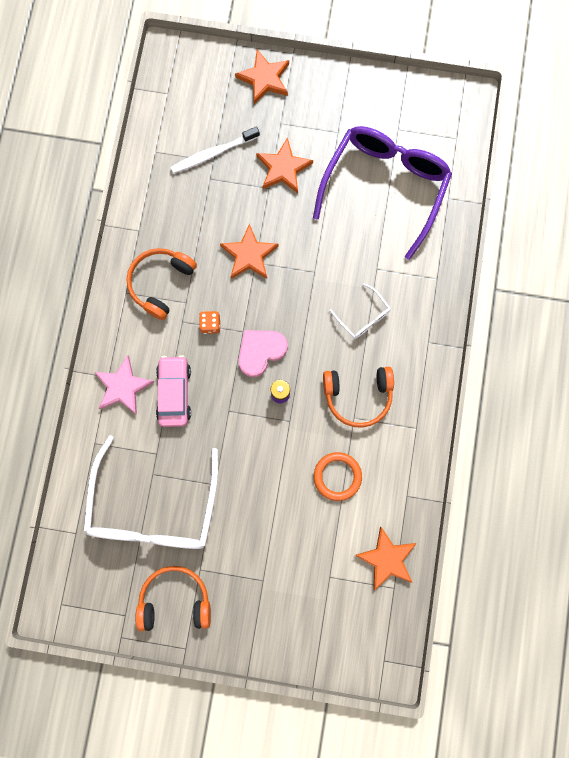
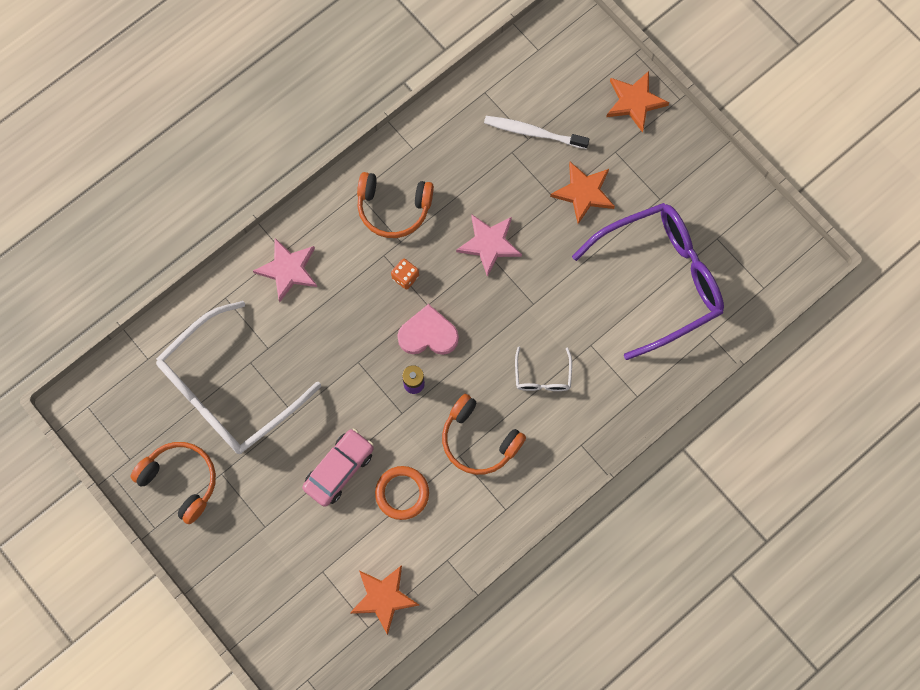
camera: 40 degrees right, 5 degrees down
orange headphones [126,248,197,320] -> orange headphones turned 150 degrees counterclockwise [357,172,434,238]
pink car [156,355,191,427] -> pink car moved to [302,429,374,507]
orange star [220,224,279,279] -> pink star [456,214,522,277]

